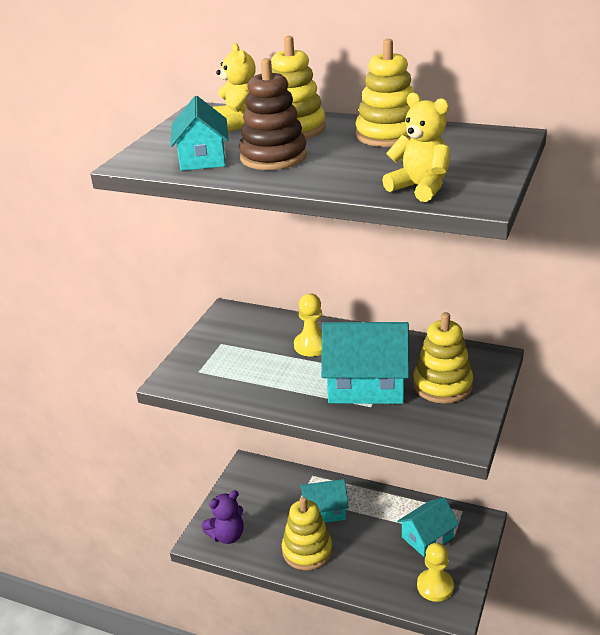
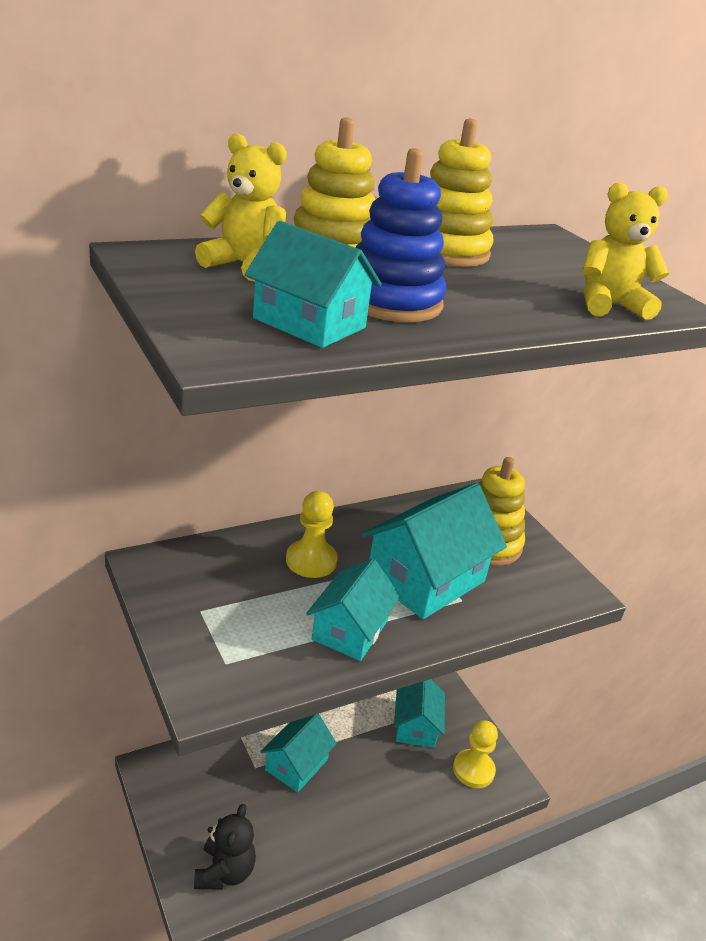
camera: 55 degrees left, 0 degrees up
purple teddy bear [201,490,244,544] -> black teddy bear [194,804,256,890]
brown stacking toy [239,58,307,170] -> blue stacking toy [355,148,446,322]
yellow stacking toy [282,497,332,571] -> none
none -> turquoise house [306,559,400,661]

